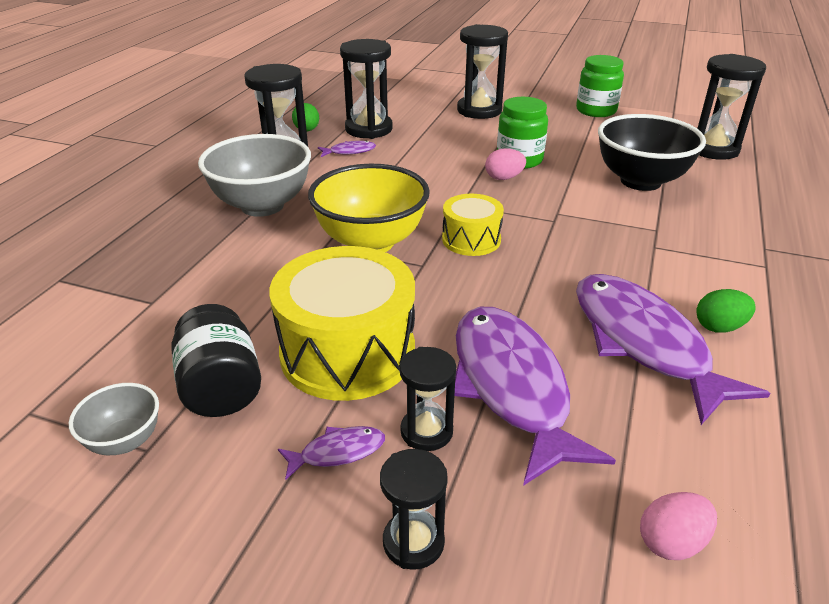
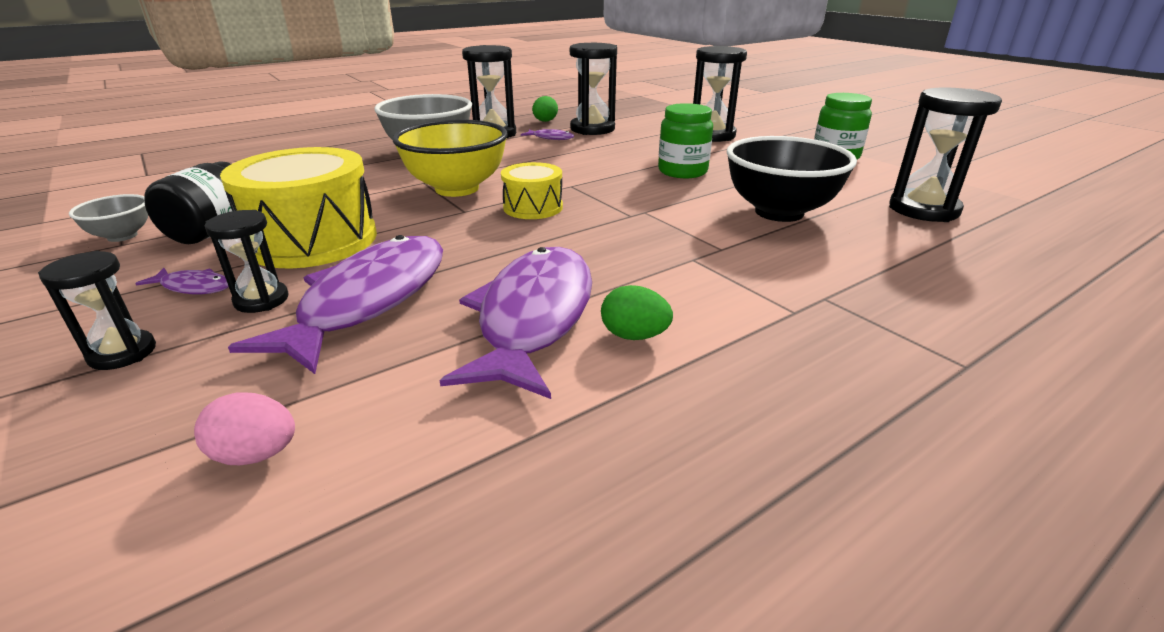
camera: 35 degrees right, 5 degrees down
pink egg [485,148,526,180] -> none

